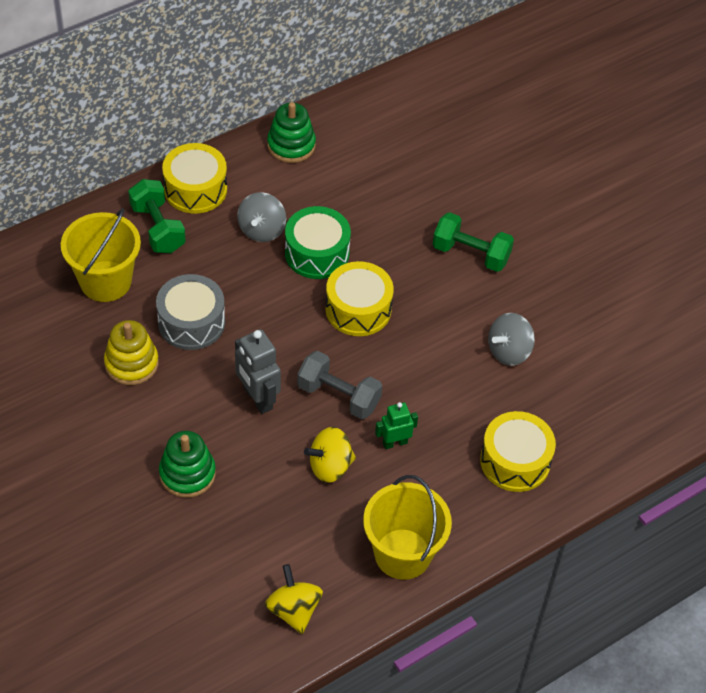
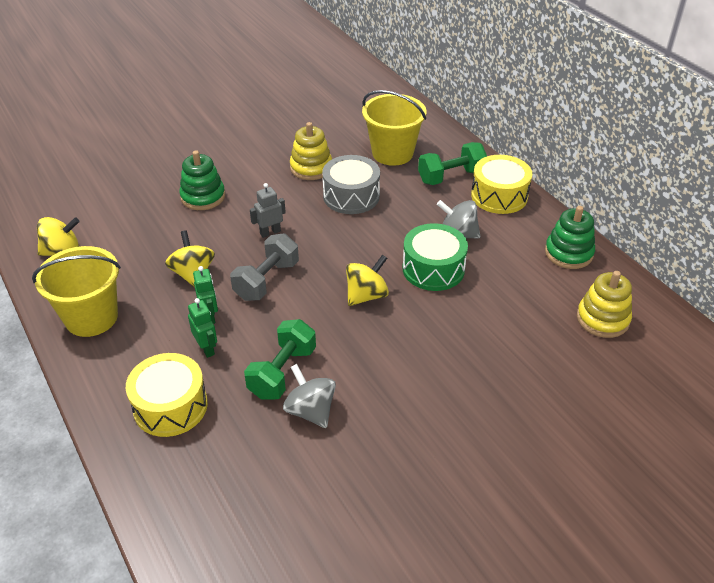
camera: 95 degrees right, 10 degrees down
grey robot [235,329,281,414] -> grey robot [250,183,286,238], size x0.63
yellow drum [325,261,394,336] -> yellow spinning top [346,254,389,306]
green dumbbell [433,212,514,272] -> green dumbbell moved to [244,319,316,400]
none -> green robot [188,298,217,358]
none -> yellow stacking toy [577,271,632,338]

